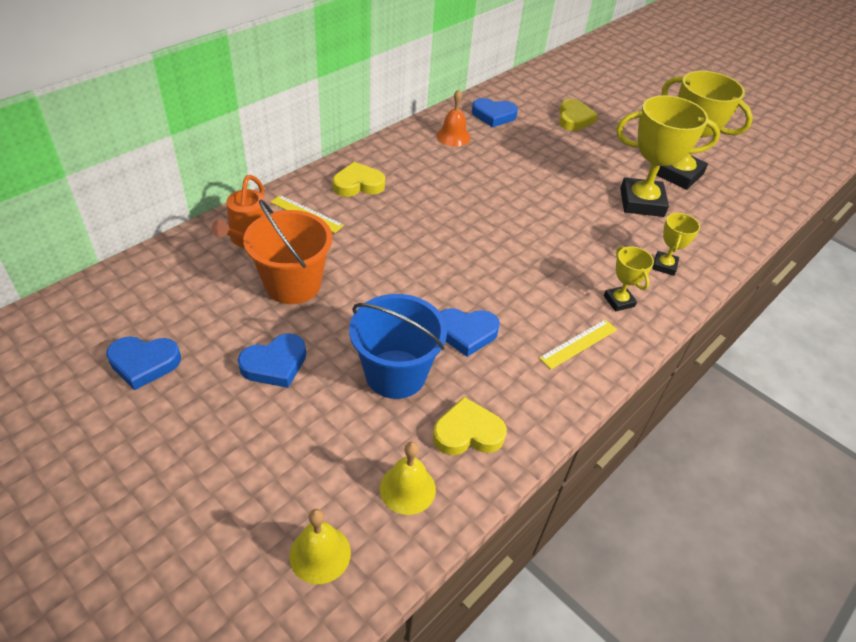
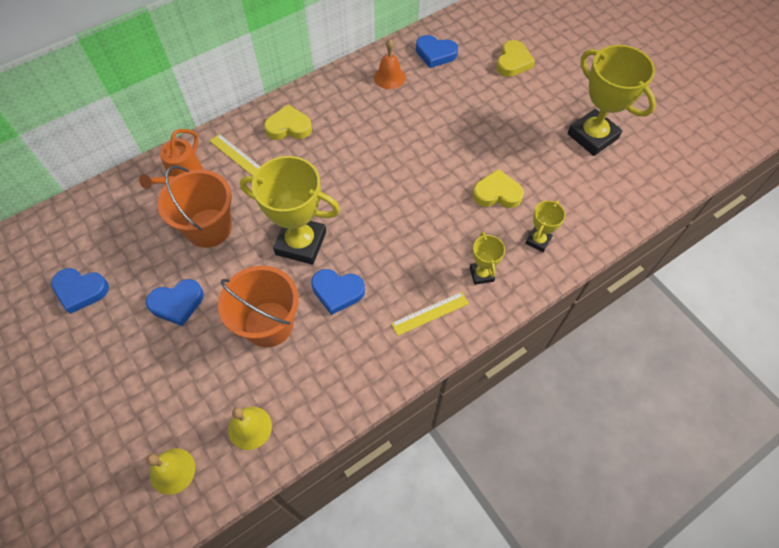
camera: 15 degrees right, 15 degrees up
blue bucket [349,294,447,399] -> orange bucket [218,266,299,348]
yellow heart [433,397,506,455] -> yellow heart moved to [473,169,524,208]
yellow trophy [616,95,720,217] -> yellow trophy moved to [240,156,340,265]

